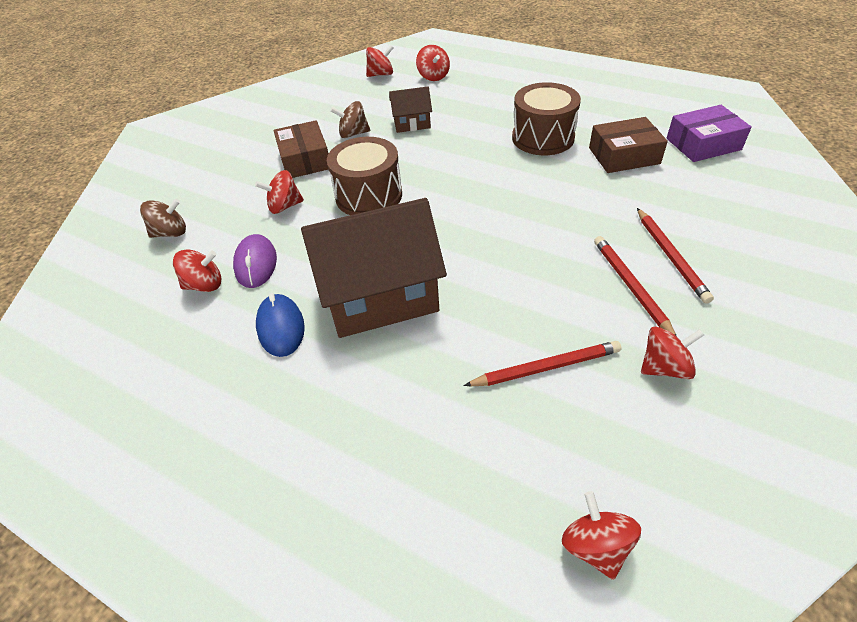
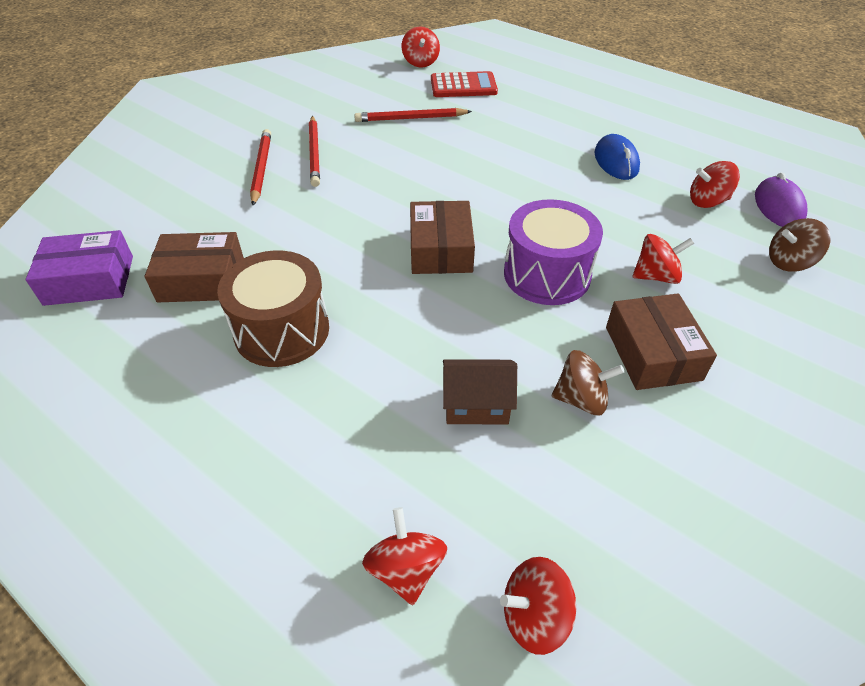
camera: 175 degrees left, 0 degrees up
purple mouse [233,234,277,288] -> purple mouse moved to [755,172,807,227]
brown house [301,198,447,338] -> none
brown drum [327,137,402,215] -> purple drum [504,199,603,305]
red spinning top [641,326,704,379] -> none
none -> brown box [410,201,475,274]
none -> red calculator [431,71,498,97]

